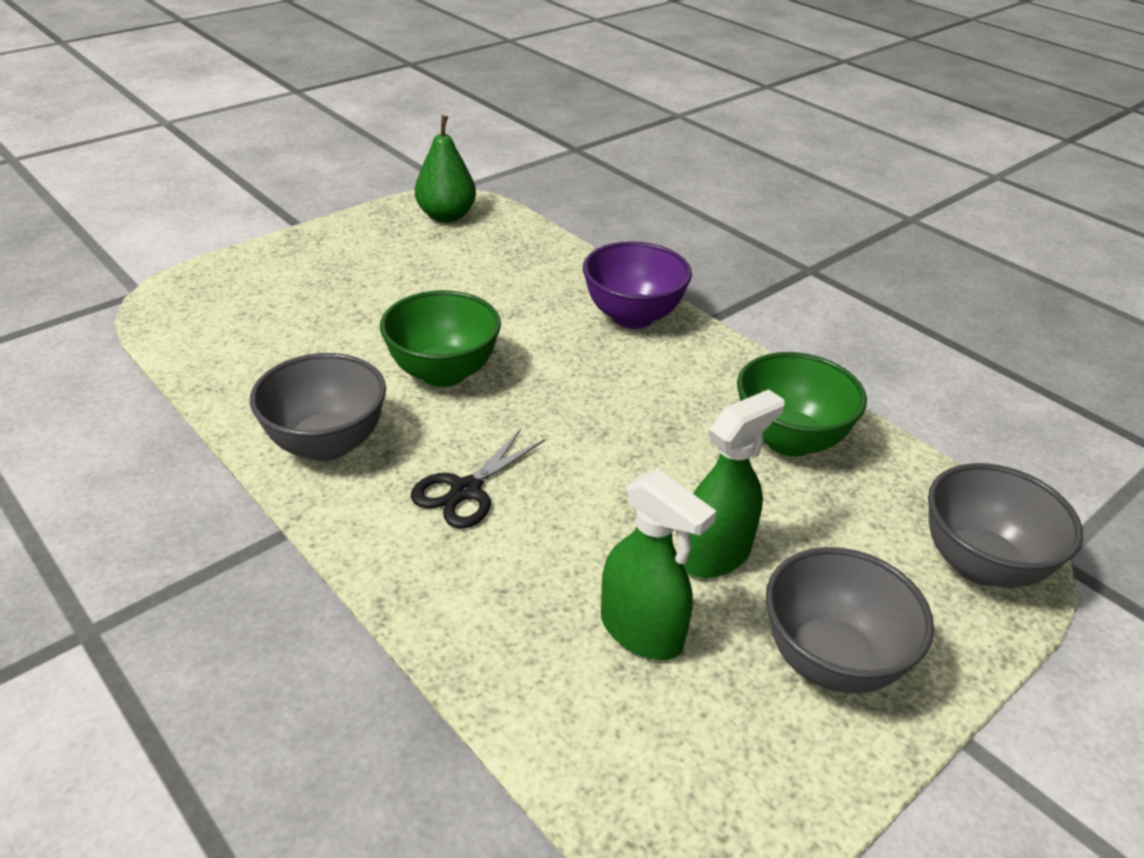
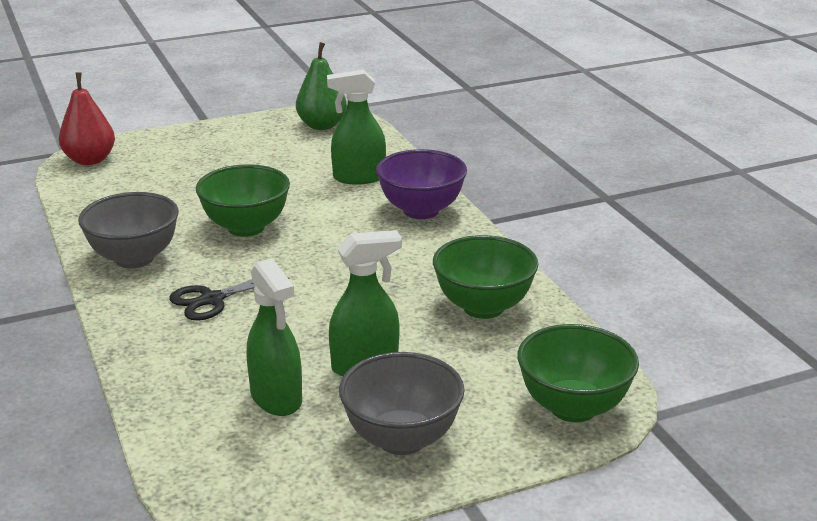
camera: 20 degrees right, 10 degrees down
grey bowl [928,463,1083,588] -> green bowl [517,324,639,422]
none -> red pear [59,72,115,165]
none -> green spray bottle [327,70,386,185]

